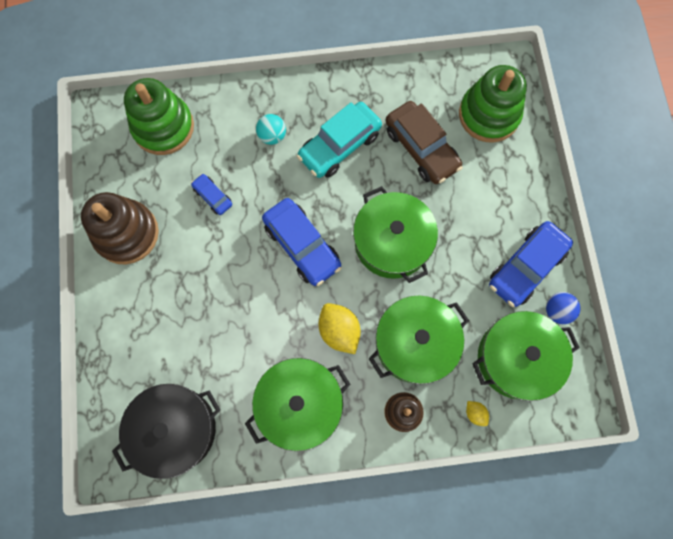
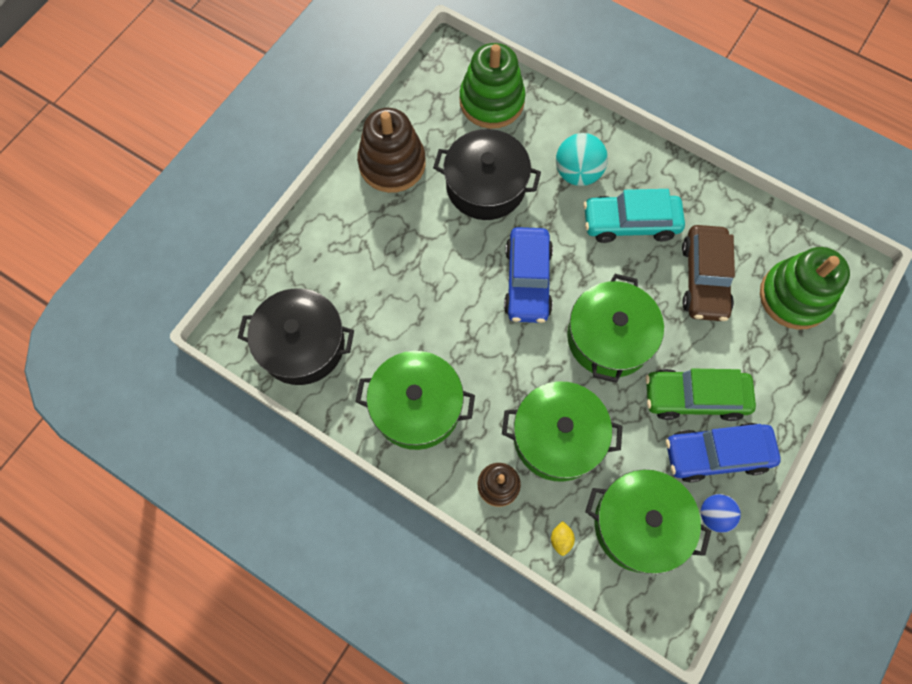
camera: 40 degrees right, 5 degrees down
blue car [191,174,232,215] -> black pot [433,129,541,220]
turquoise ball [256,114,286,145] -> turquoise ball [556,133,608,186], size x1.57
yellow lemon [318,303,361,354] -> none
none -> green car [645,369,756,421]

